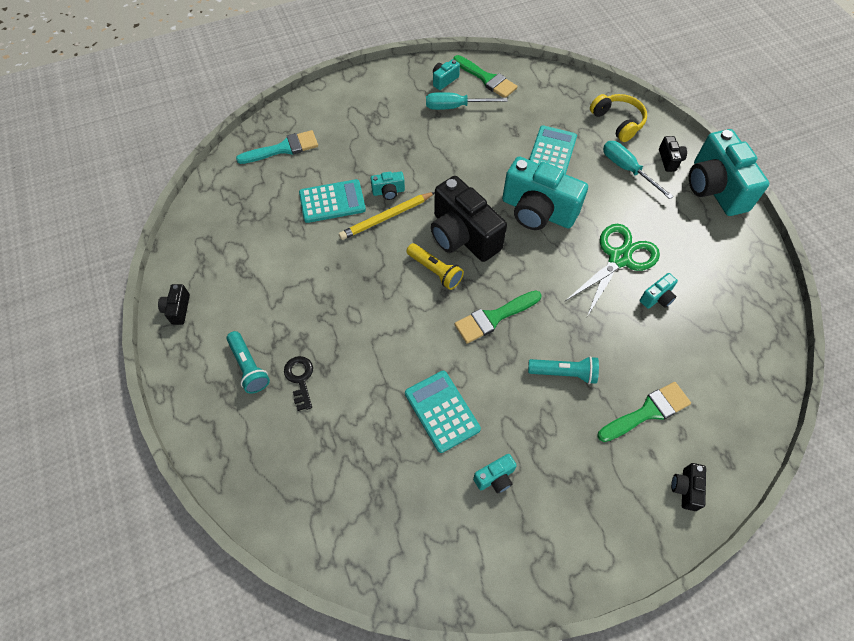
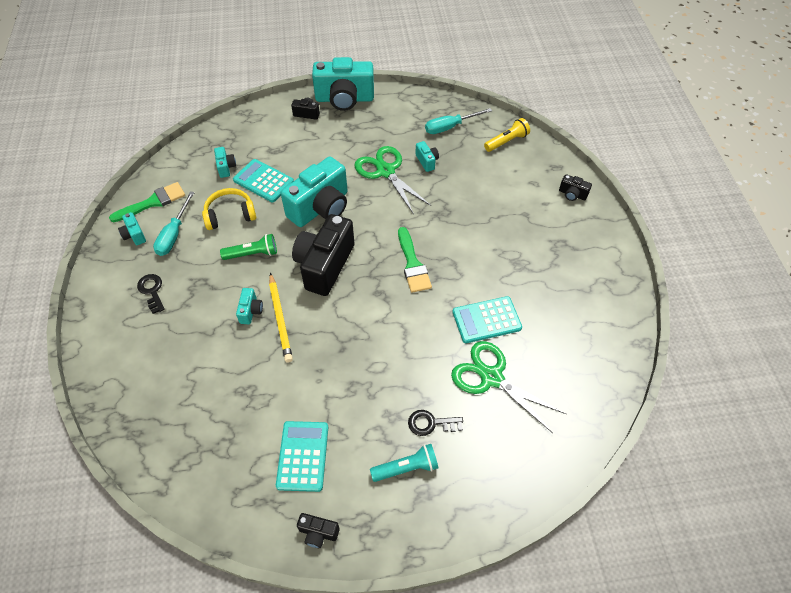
camera: 75 degrees left, 5 degrees down
turquoise brush [236,130,318,164] -> none
turquoise calculator [299,179,366,223] -> turquoise calculator moved to [276,421,328,492]
yellow flashlight [406,243,464,290] -> yellow flashlight moved to [484,118,530,152]
black camera [431,176,507,262] -> black camera turned 135 degrees clockwise [292,214,355,296]
turquoise camera [473,454,517,494] -> turquoise camera moved to [214,147,236,178]
turquoise flashlight [528,356,599,384] -> none
yellow headphones [590,94,647,142] -> yellow headphones moved to [202,188,256,230]
green brush [597,382,691,442] -> none
turquoise screwdriver [603,141,674,199] -> turquoise screwdriver moved to [425,108,492,134]
none -> black key [137,274,165,314]
none -> green flashlight [220,234,277,260]
none -> green scissors [451,341,566,433]

